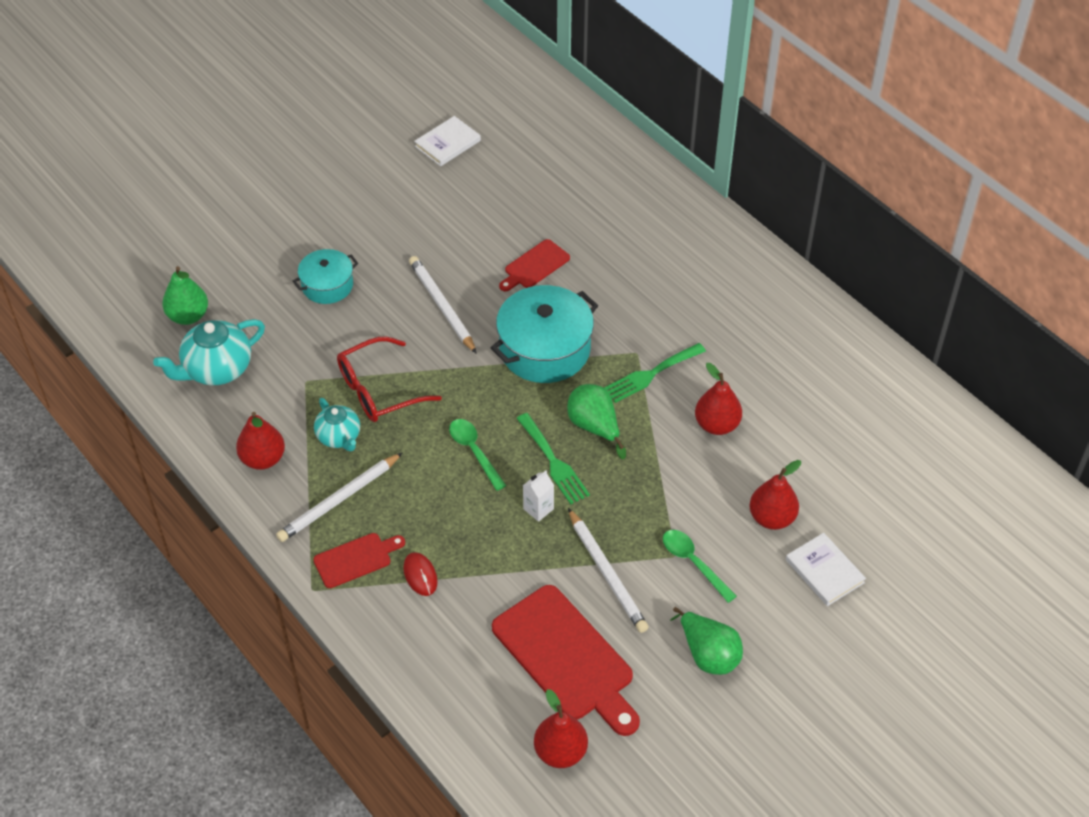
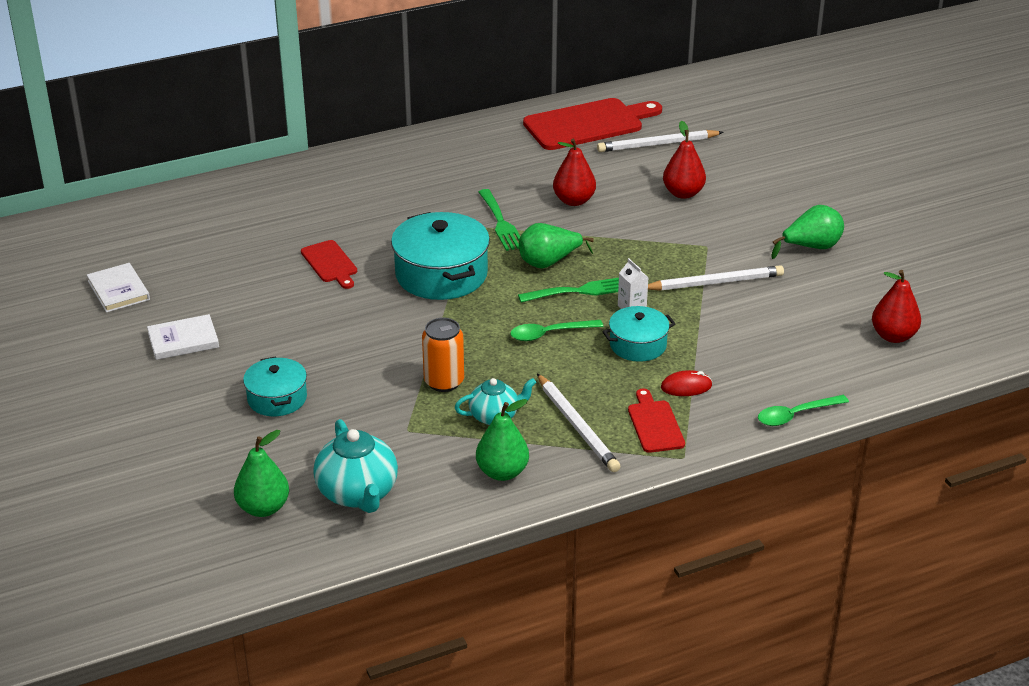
camera: 75 degrees left, 15 degrees down
red pear [236,412,285,470] -> green pear [476,399,529,481]
red glasses [337,337,442,422] -> orange can [422,318,464,392]
white pencil [409,256,477,354] -> white pencil moved to [597,130,724,152]
red cutting board [492,585,640,736] -> red cutting board moved to [523,98,662,150]
green spoon [663,530,737,603] -> green spoon moved to [758,395,849,426]
white book [786,533,866,606] -> white book moved to [147,314,219,360]
none -> turquoise pot [602,306,676,362]

